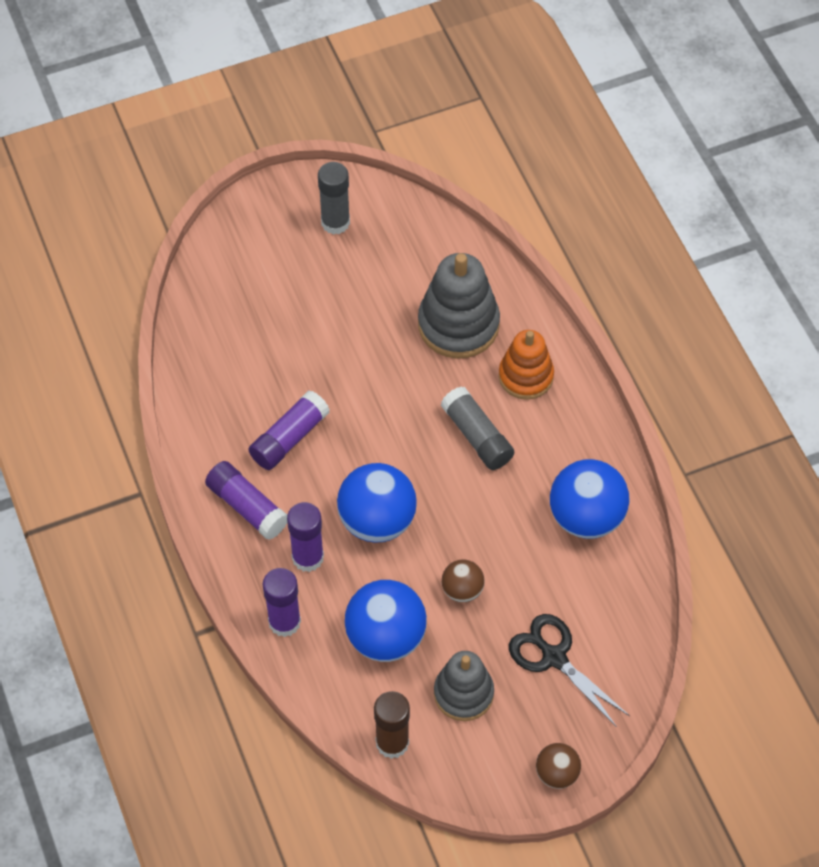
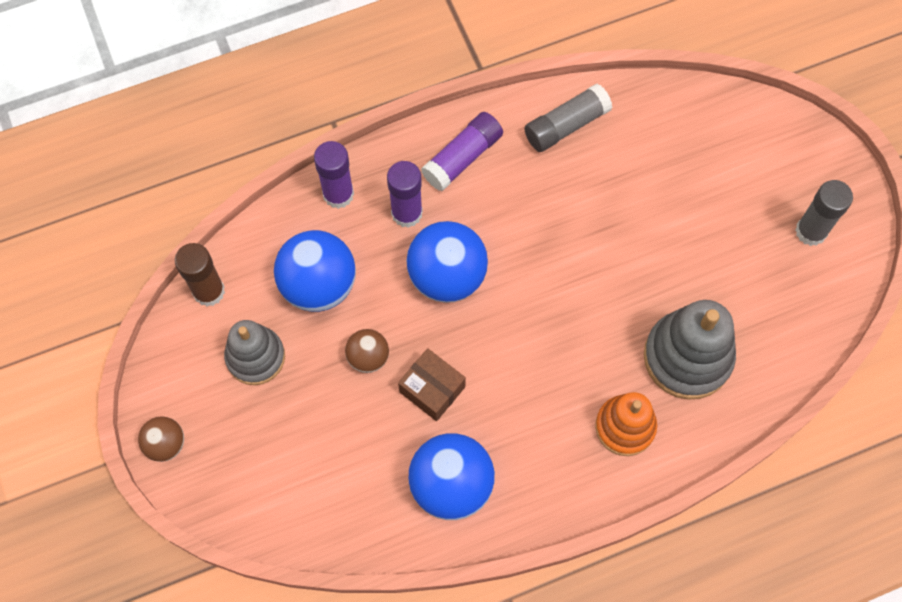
camera: 90 degrees right, 10 degrees up
purple glue stick [249,391,330,470] -> none
grey glue stick [441,386,514,470] -> grey glue stick moved to [524,83,613,152]
black scissors [509,614,630,727] -> none
none -> brown box [398,348,466,421]

